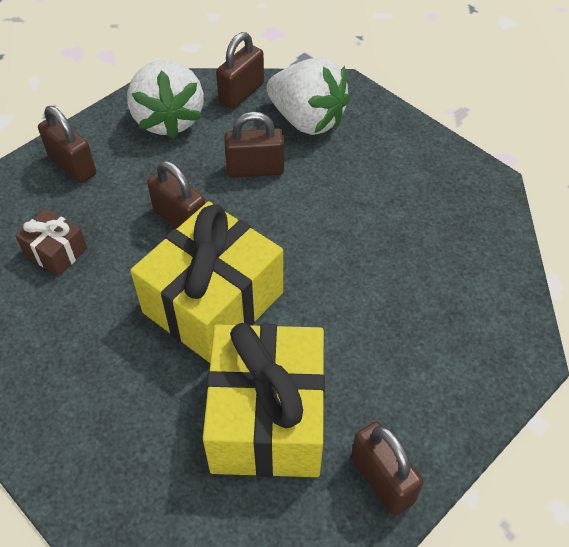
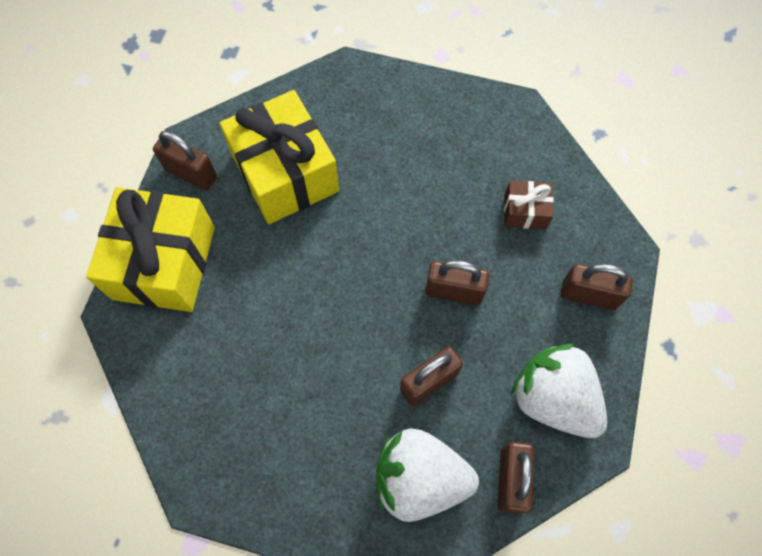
camera: 150 degrees right, 15 degrees up
yellow gift [130,201,283,363] -> yellow gift moved to [86,187,215,312]

